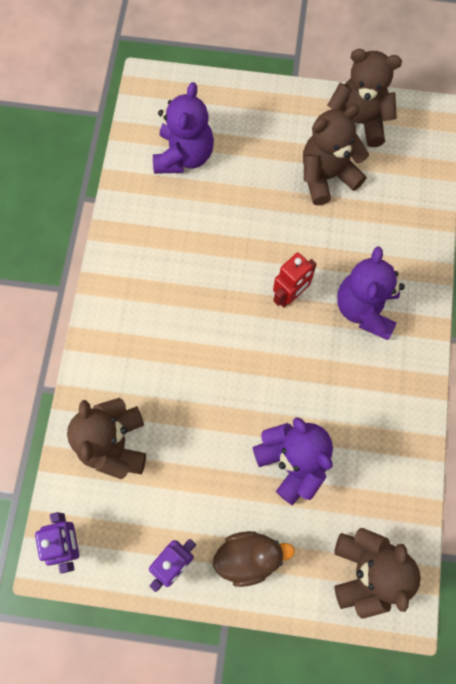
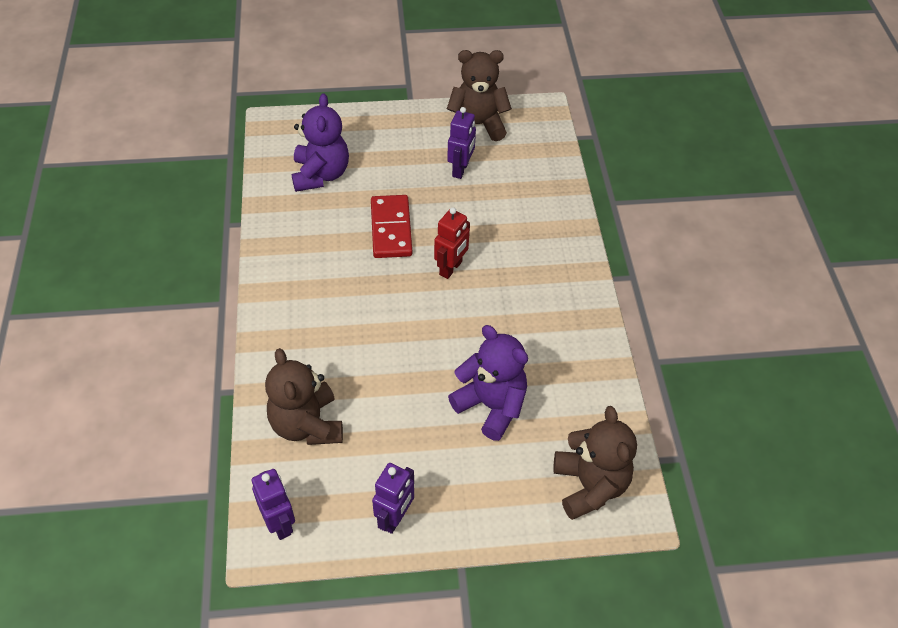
camera: 15 degrees left, 20 degrees down
brown duck [213,531,295,587] -> none
brown teddy bear [303,105,369,205] -> purple robot [447,107,476,179]
purple teddy bear [337,246,405,340] -> none
none -> red domino [371,195,412,258]

